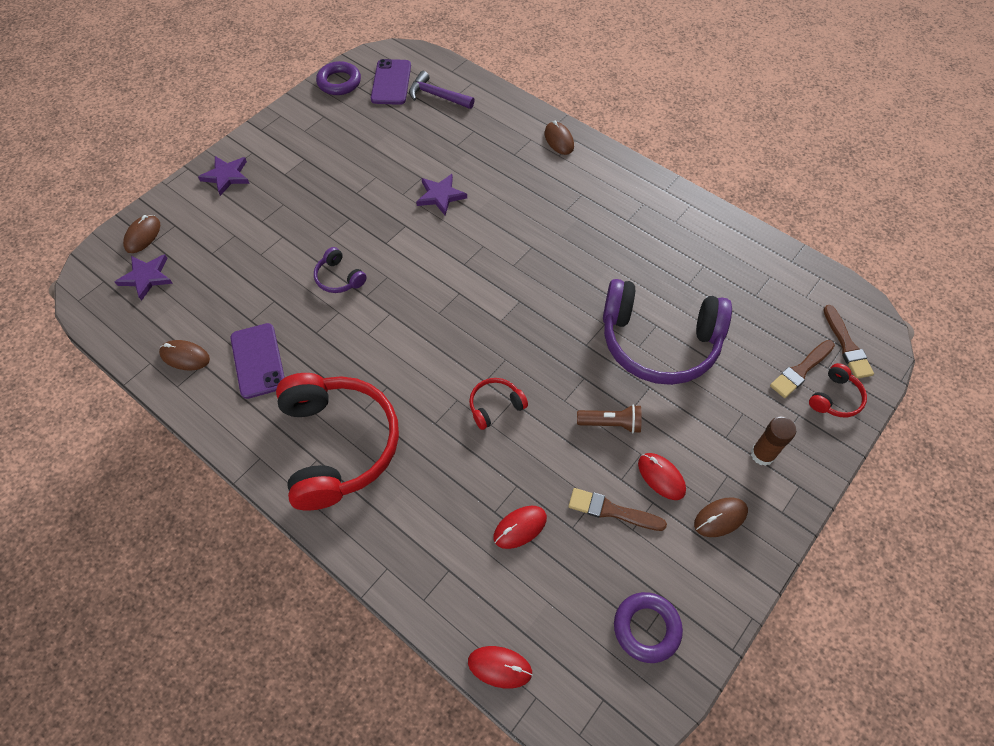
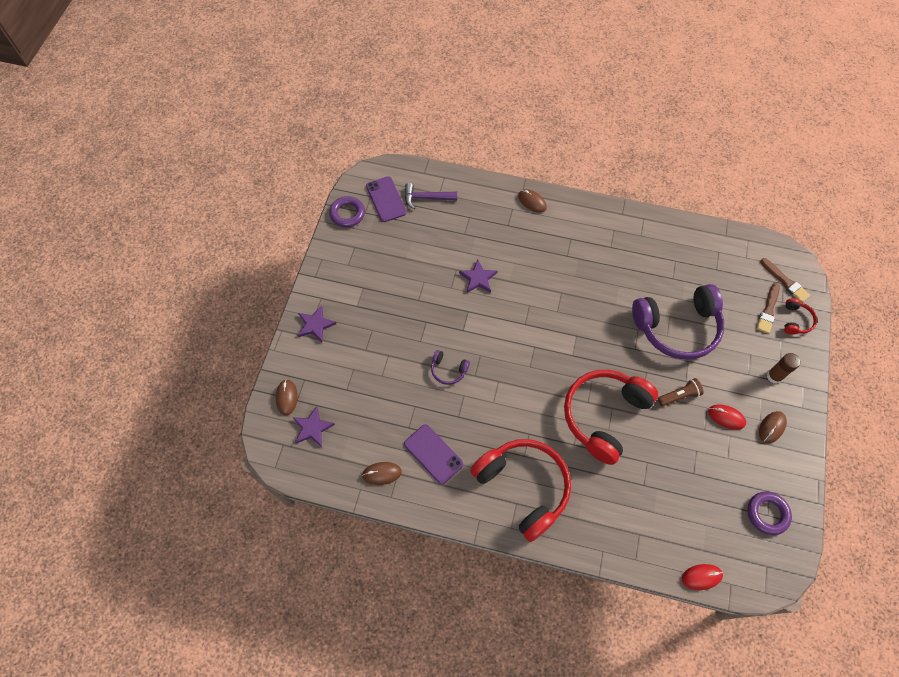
camera: 25 degrees left, 5 degrees up
red headphones [469,378,528,430] -> red headphones [564,370,658,465], size x2.36
red mouse [493,506,547,549] -> none
brown brush [568,488,667,531] -> none

